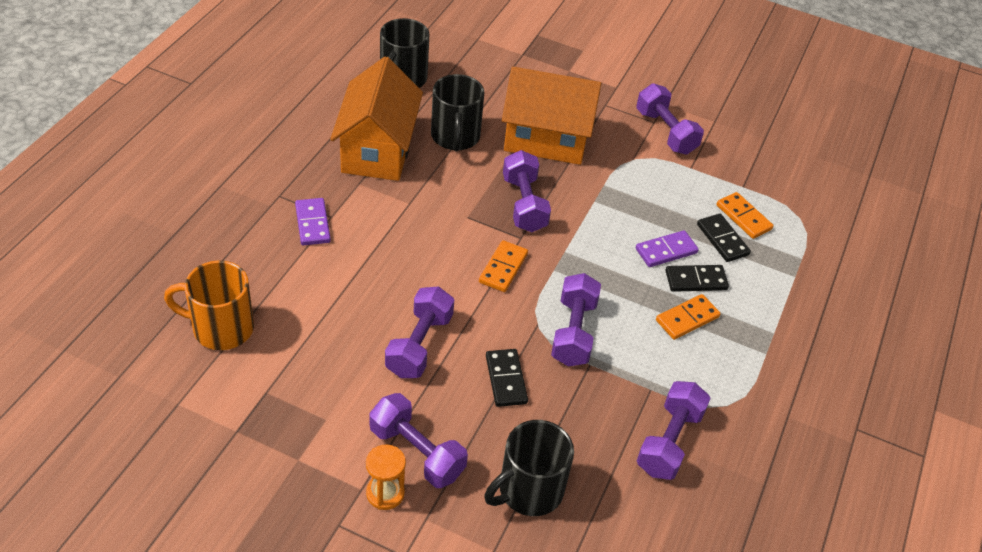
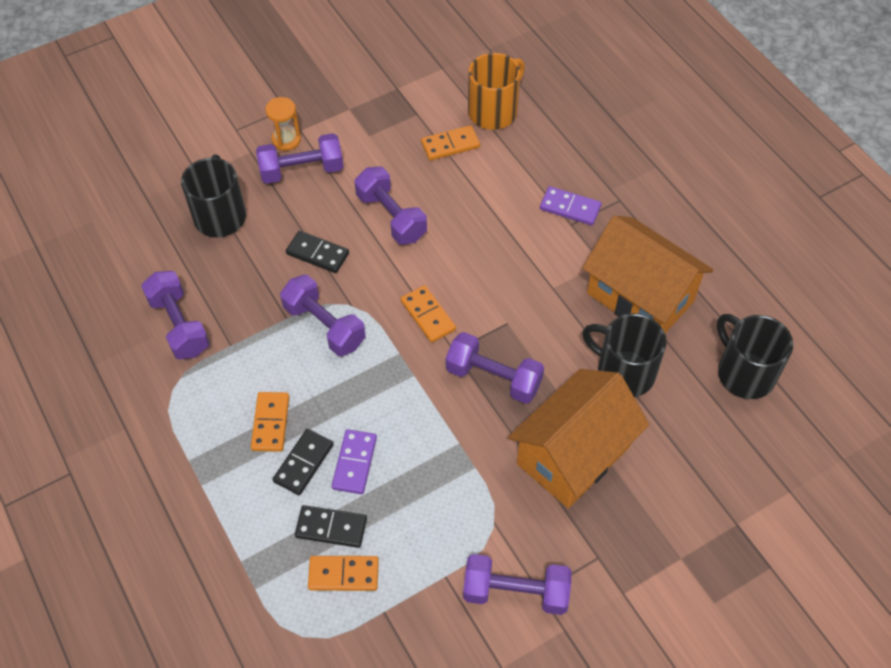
camera: 130 degrees right, 10 degrees up
none -> orange domino [421,125,480,161]

